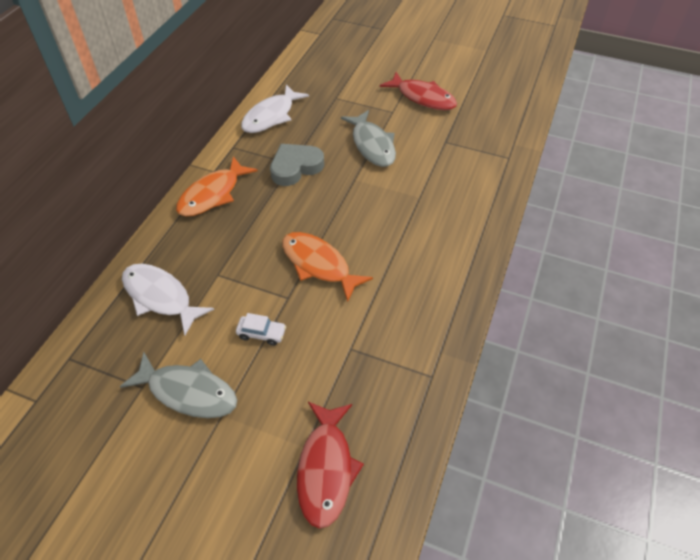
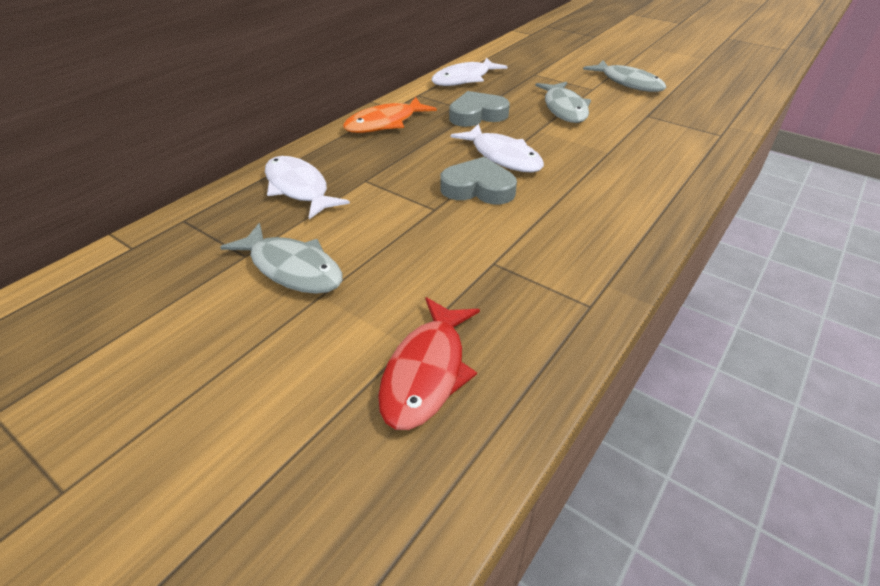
camera: 15 degrees right, 10 degrees down
white car [236,313,286,346] -> none
orange fish [282,232,373,302] -> grey heart [440,157,517,204]
red fish [380,72,457,110] -> grey fish [583,60,666,92]
none -> white fish [450,124,544,172]

